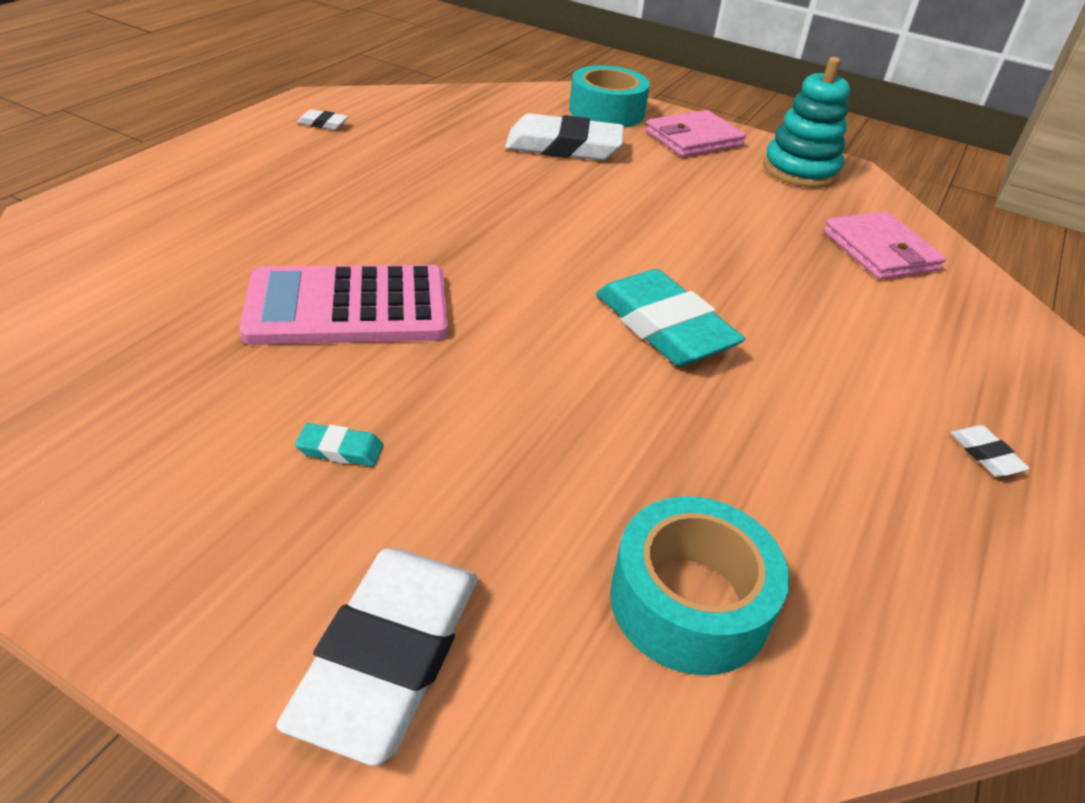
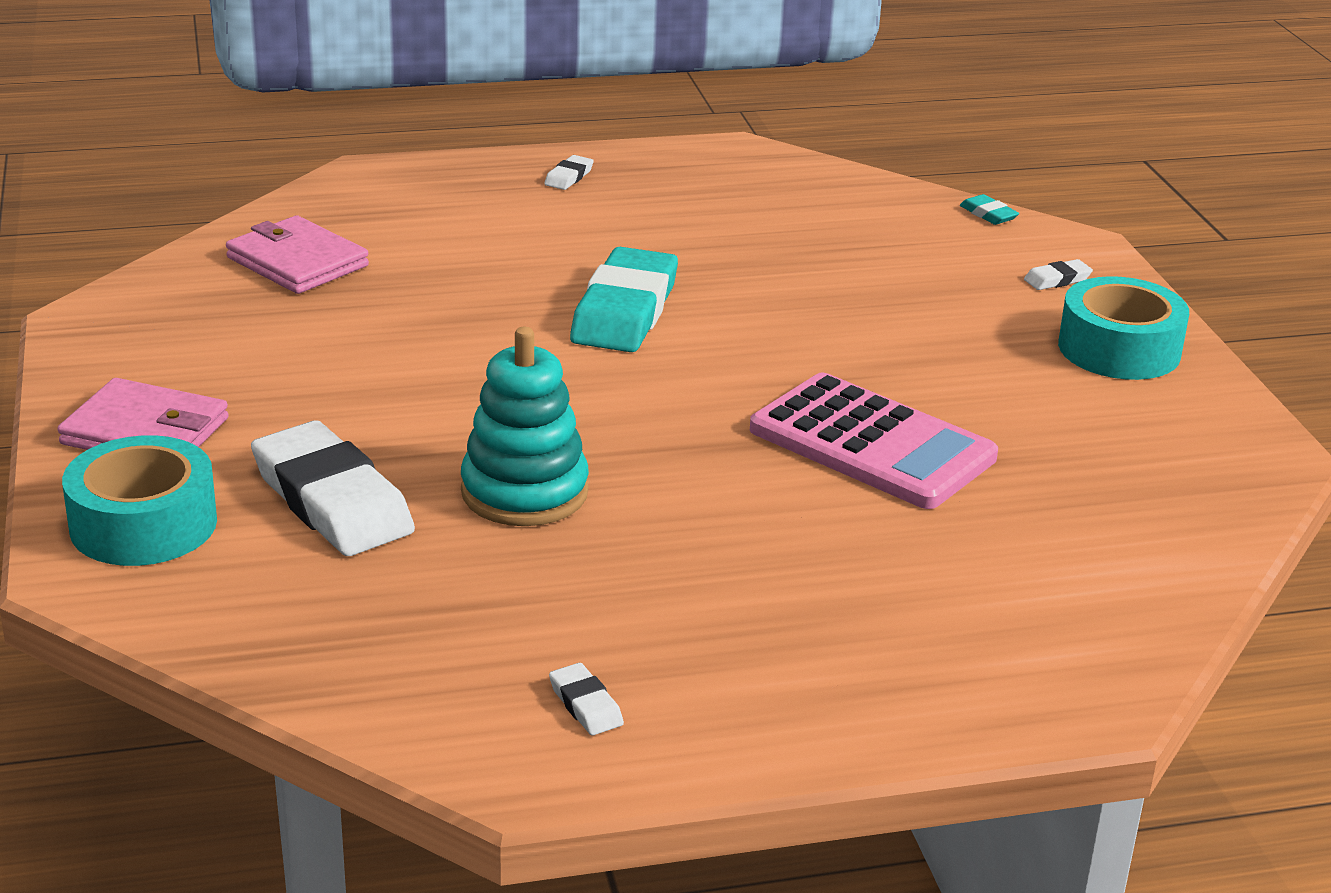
camera: 130 degrees left, 10 degrees down
white eraser [276,548,478,766] -> white eraser [1024,259,1093,290], size x0.41
turquoise eraser [295,423,383,466] -> turquoise eraser moved to [960,194,1019,225]
turquoise tape [610,496,789,675] -> turquoise tape moved to [1058,276,1189,380]
turquoise stacking toy [763,57,850,188] -> turquoise stacking toy moved to [461,327,589,526]
pink wallet [824,211,946,280] -> pink wallet turned 75 degrees counterclockwise [226,215,369,294]

